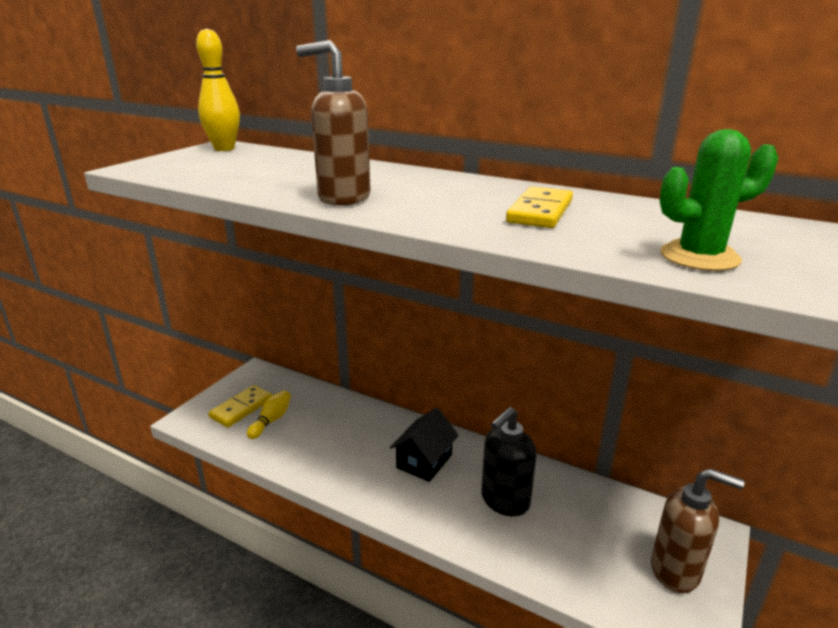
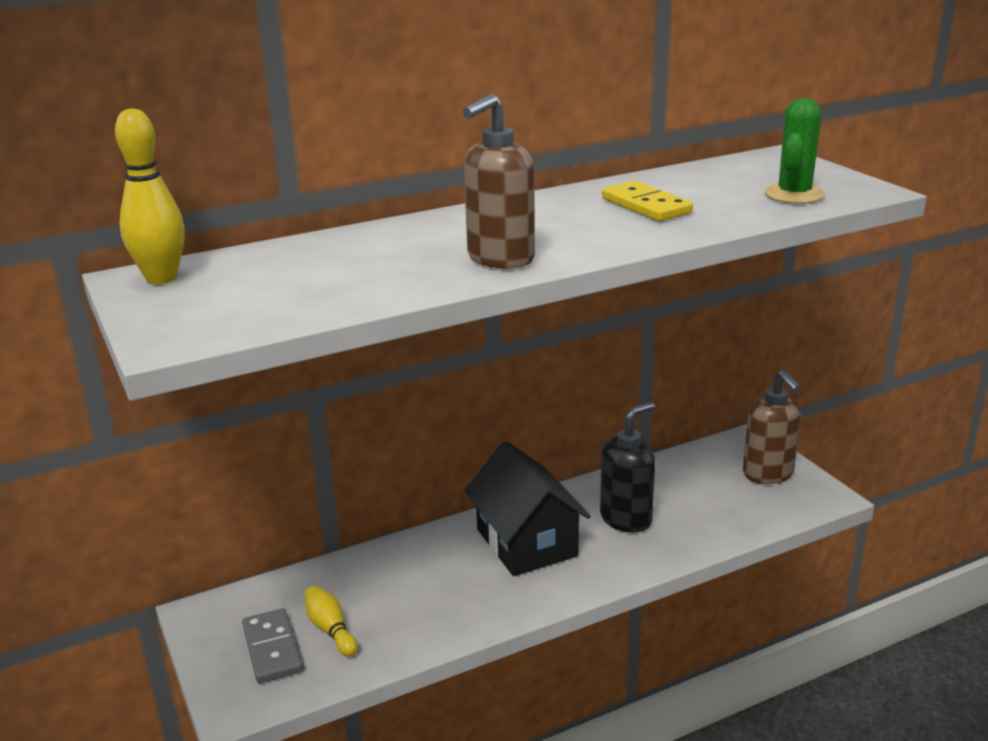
camera: 55 degrees left, 0 degrees up
yellow domino [208,385,272,427] -> grey domino [242,608,303,683]
black house [390,408,459,482] -> black house [464,441,591,576], size x1.55
black soap dispenser [481,407,536,517] -> black soap dispenser turned 120 degrees counterclockwise [600,402,655,533]
brown soap dispenser [651,468,744,593] -> brown soap dispenser turned 105 degrees clockwise [743,370,801,484]

